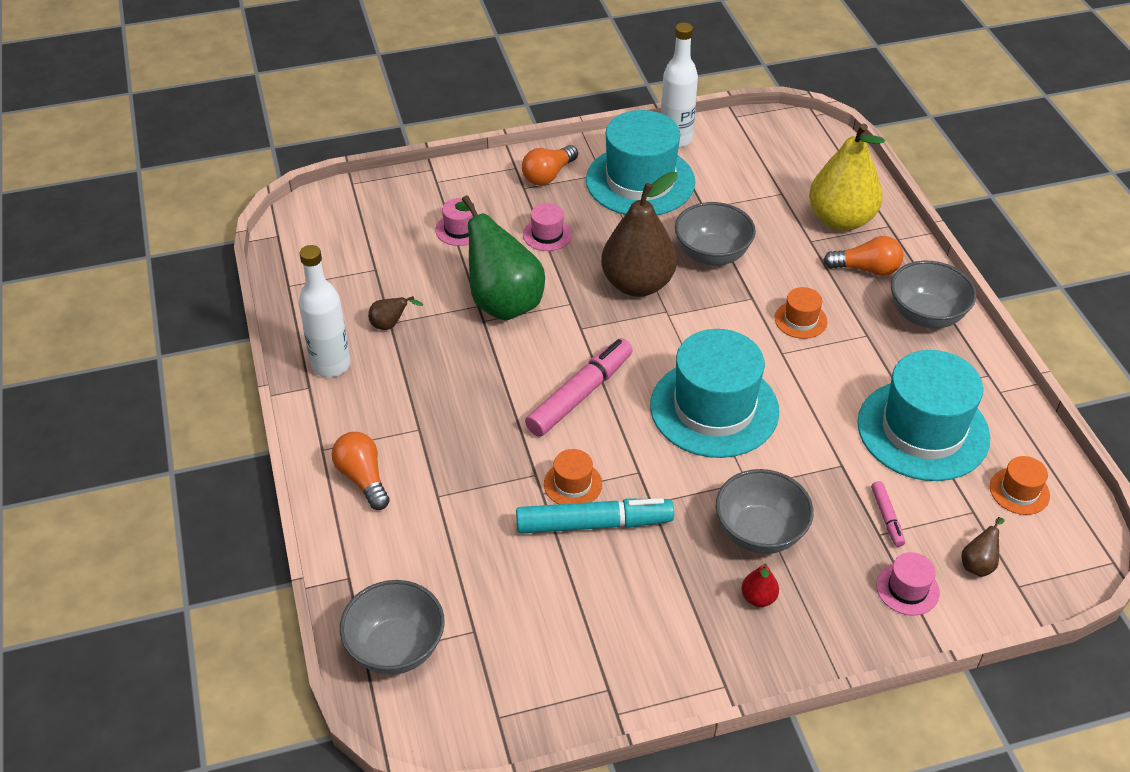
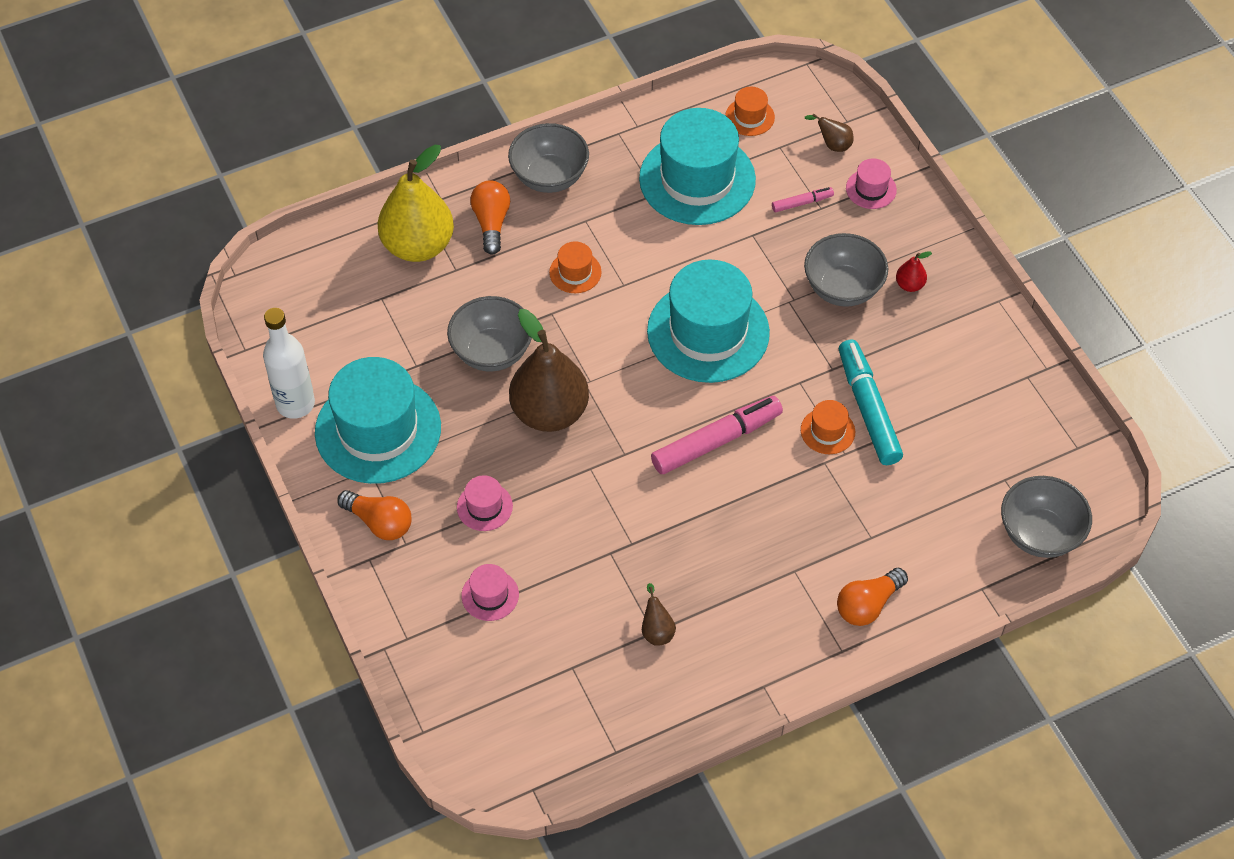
camera: 100 degrees left, 10 degrees up
white bottle [298,245,350,377] -> none
green pear [455,195,545,320] -> none
pink marker [525,338,633,437] -> pink marker turned 120 degrees clockwise [651,396,783,474]

